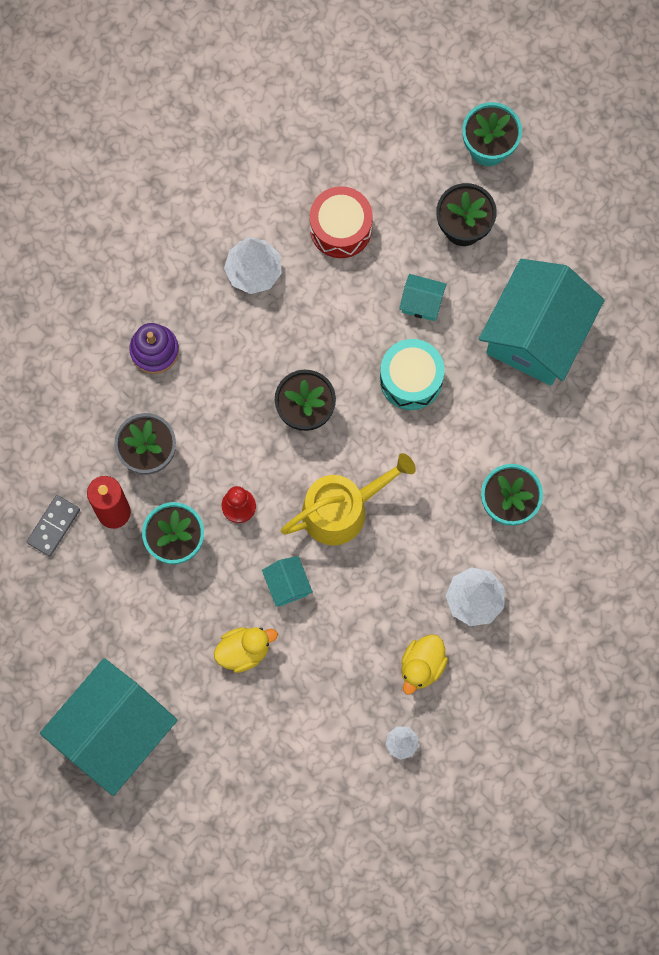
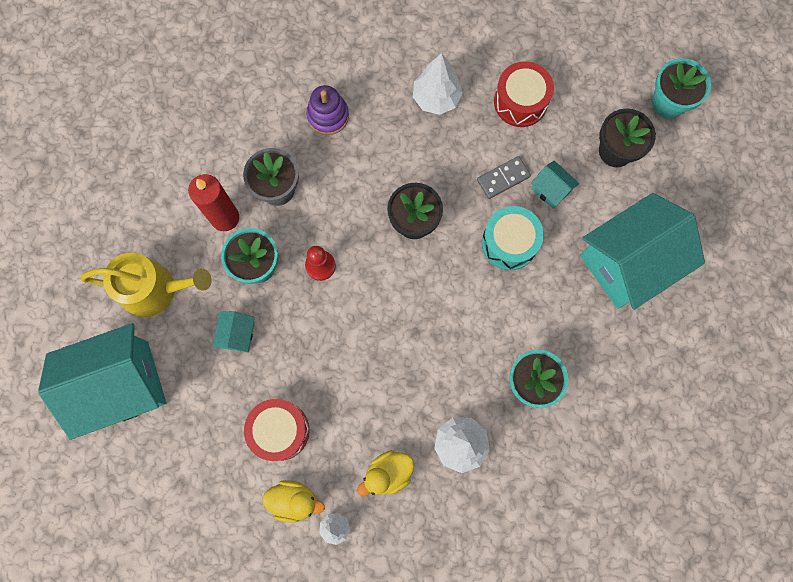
camera: 30 degrees right, 0 degrees up
grey domino [26,495,80,557] -> grey domino moved to [477,156,531,199]
yellow duck [214,627,278,673] -> yellow duck moved to [262,480,325,523]
turquoise house [262,556,313,607] -> turquoise house moved to [213,311,255,352]
yellow watering can [281,453,416,545] -> yellow watering can moved to [81,253,212,317]
none -> red drum [244,399,309,461]

